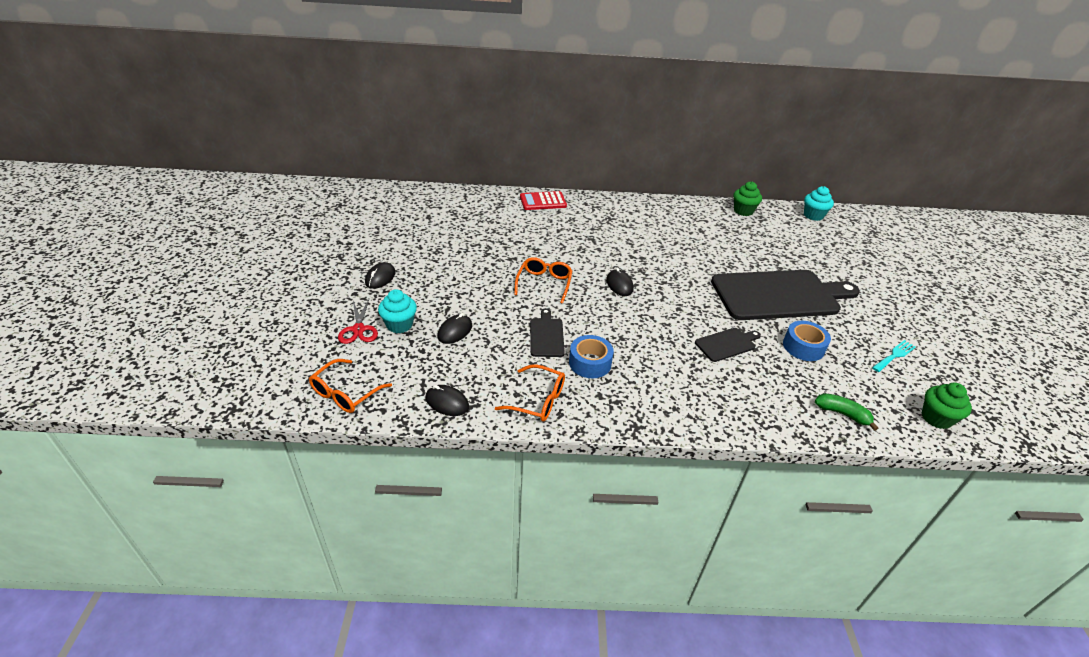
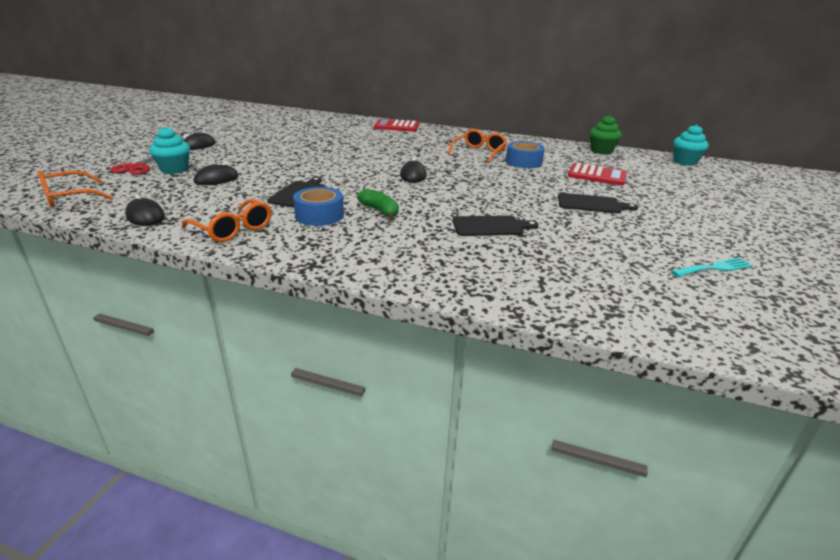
camera: 20 degrees right, 10 degrees down
orange glasses [514,257,572,304] -> orange glasses moved to [448,129,507,163]
black cutting board [711,270,860,320] -> black cutting board [558,193,638,213], size x0.43
blue tape [783,321,831,361] -> blue tape moved to [506,141,545,168]
green banana [815,393,878,431] -> green banana moved to [357,189,399,219]
green cupcake [922,383,972,429] -> none
none -> red calculator [568,163,627,185]

